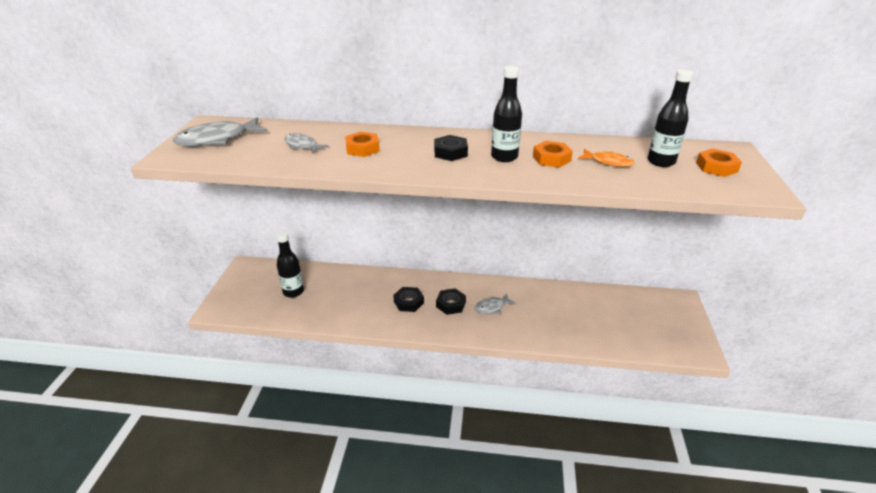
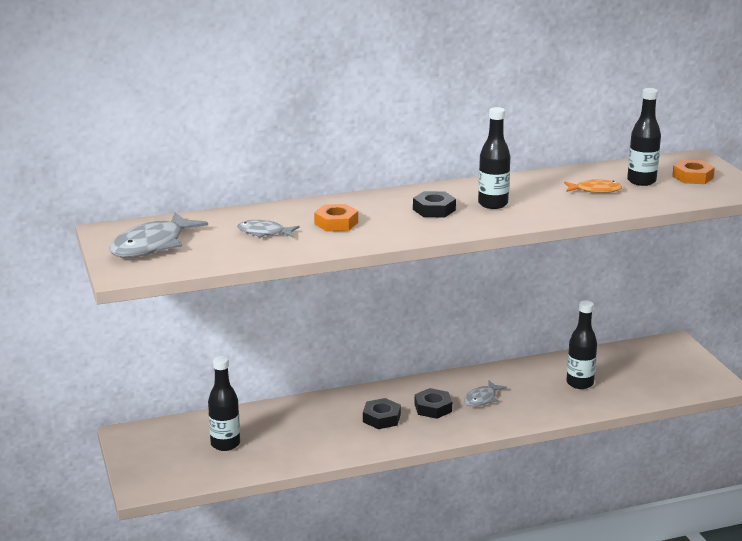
camera: 25 degrees left, 10 degrees down
orange nut [533,141,573,168] -> none
none -> black bottle [566,300,597,389]

